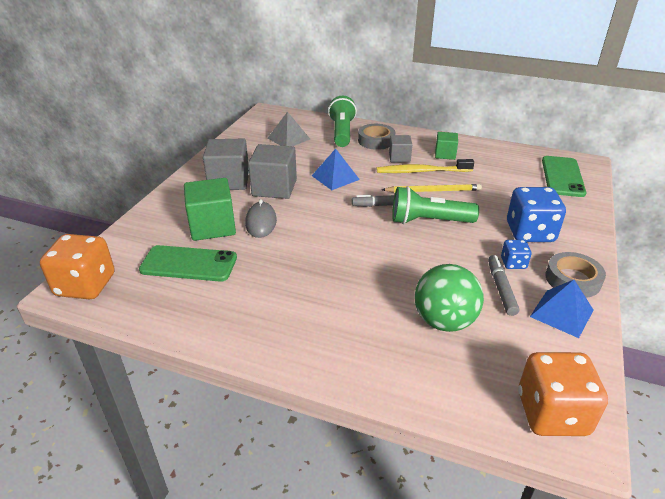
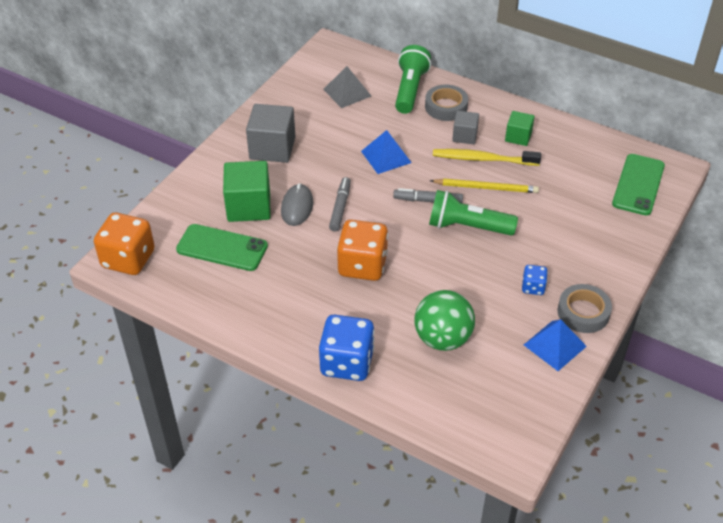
camera: 10 degrees right, 10 degrees up
grey cube [248,144,297,199] -> none
grey marker [488,255,519,316] -> grey marker moved to [329,177,351,231]
blue dice [507,187,566,242] -> blue dice moved to [319,315,375,381]
orange dice [518,352,608,436] -> orange dice moved to [337,220,388,281]

